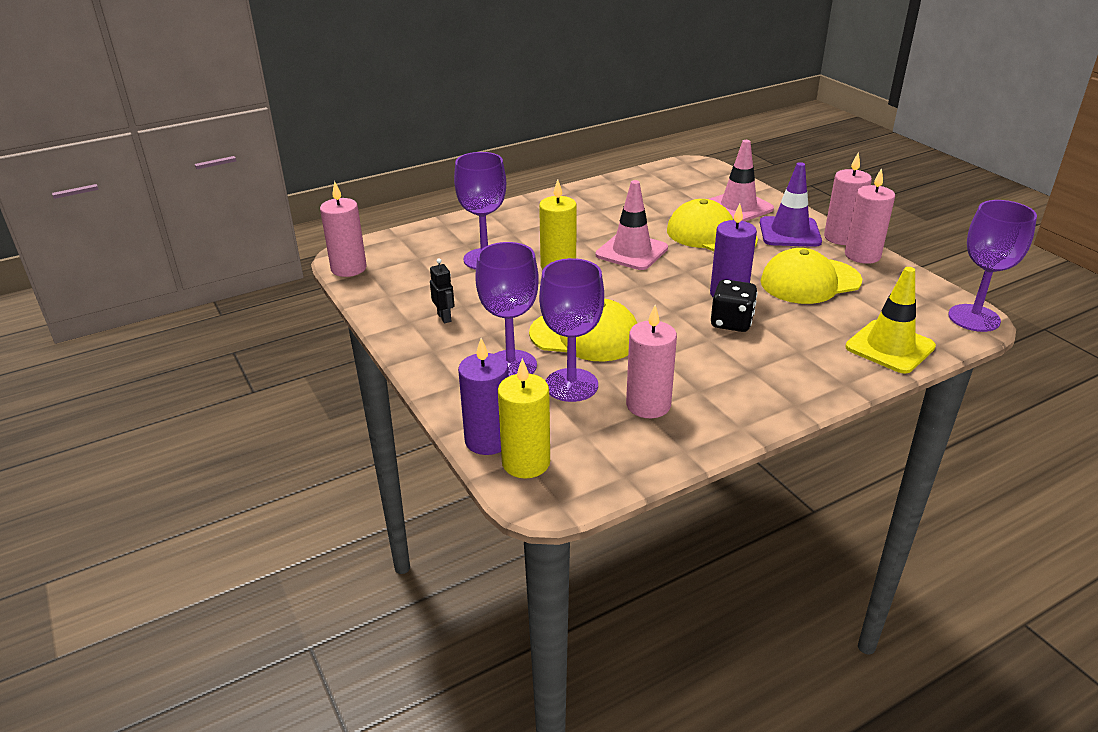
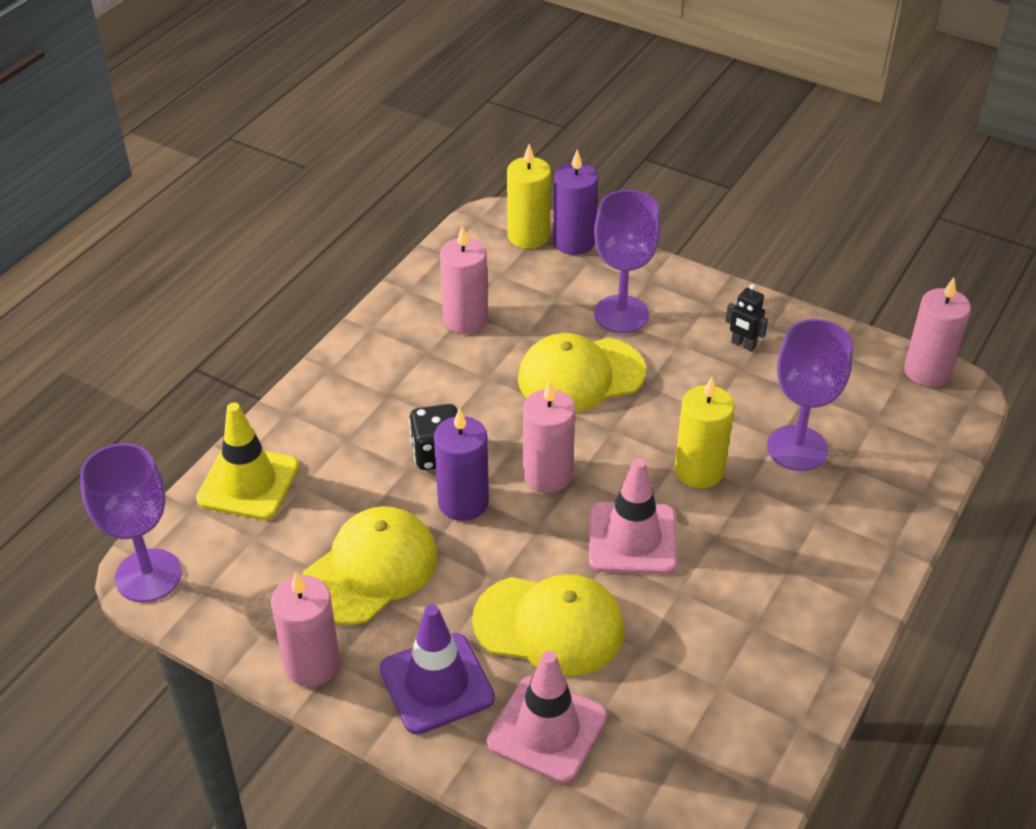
camera: 150 degrees right, 10 degrees up
purple goblet [539,258,604,402] -> none
pink candle [824,153,872,245] -> pink candle moved to [523,381,575,493]

